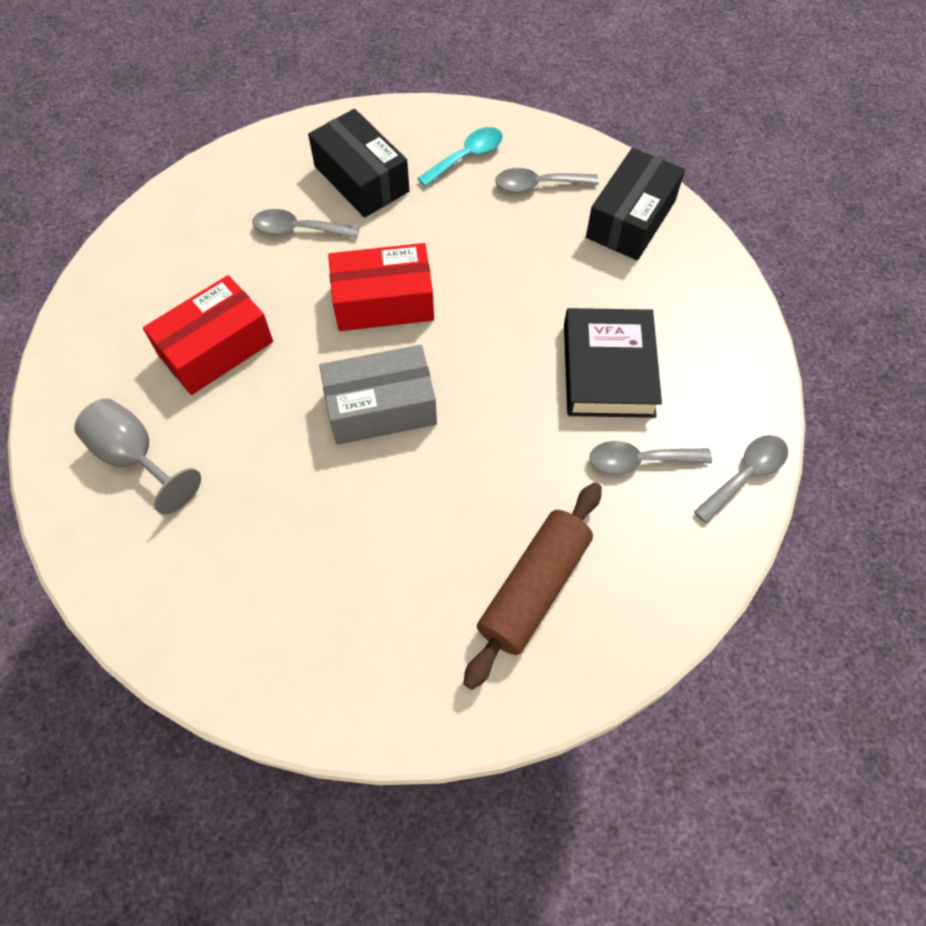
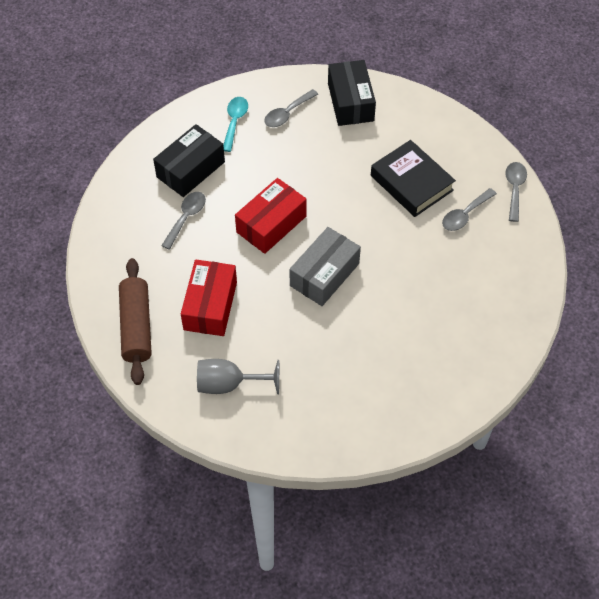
camera: 40 degrees left, 5 degrees down
grey spoon [252,209,359,238] -> grey spoon turned 150 degrees clockwise [161,192,206,250]
black box [308,109,410,218] -> black box turned 60 degrees counterclockwise [153,124,225,197]
brown rolling pin [463,483,602,690] -> brown rolling pin moved to [119,258,152,385]

